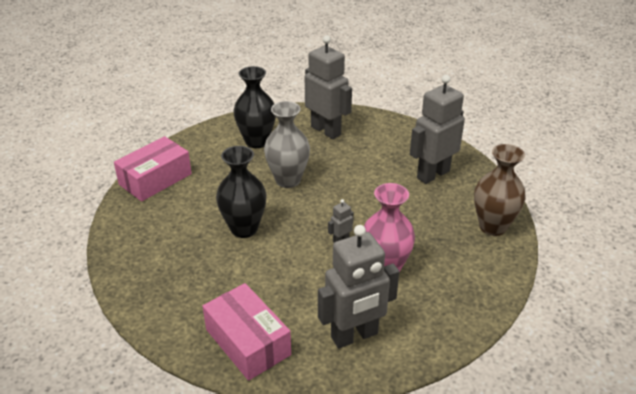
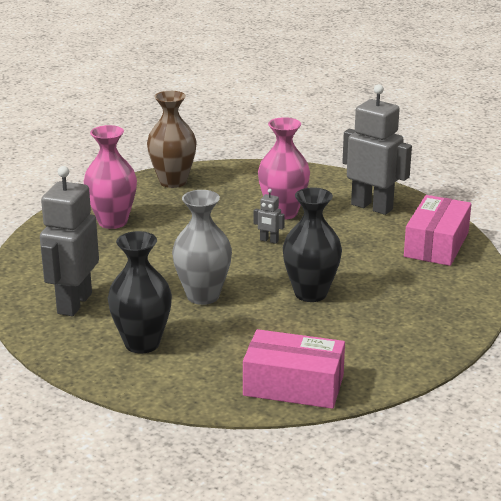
camera: 120 degrees left, 10 degrees down
grey robot [410,75,465,184] -> pink vase [84,125,137,229]

